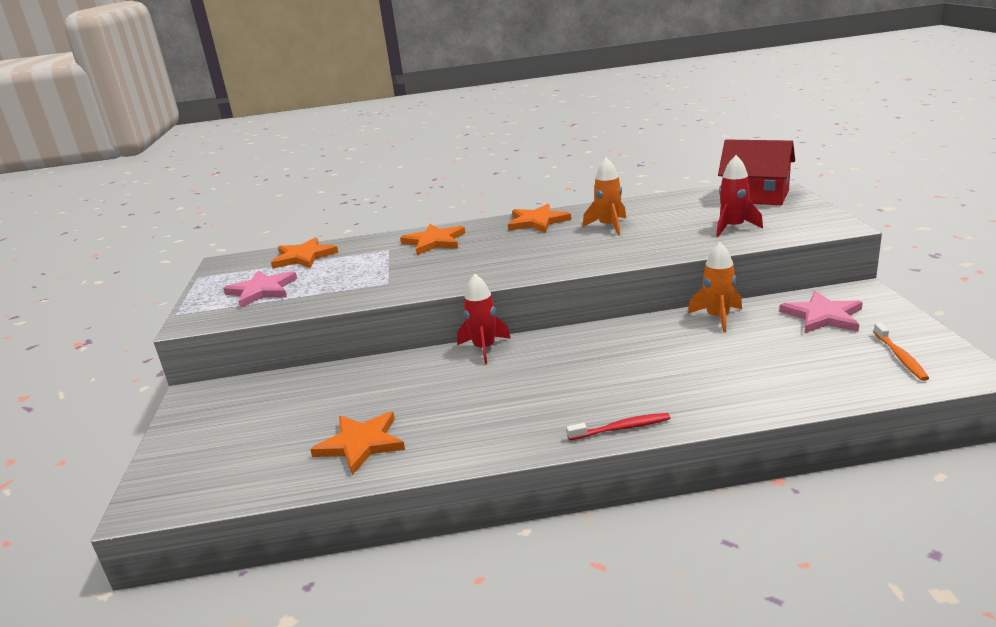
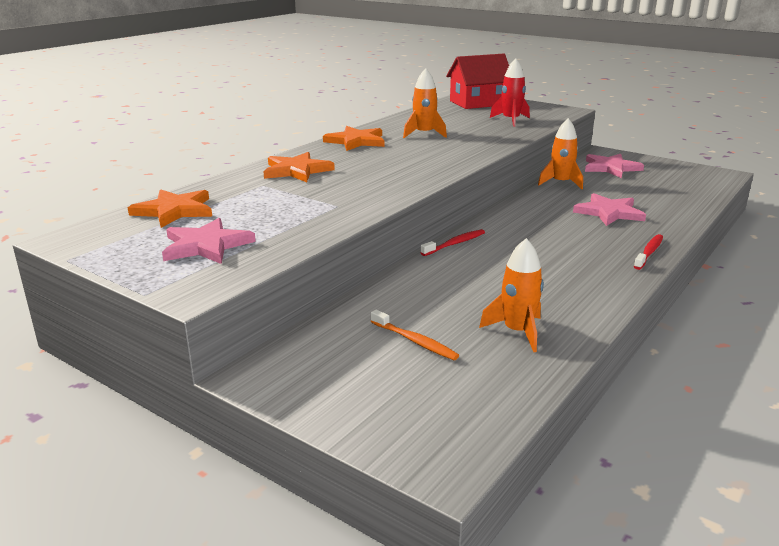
camera: 50 degrees left, 0 degrees up
orange star [310,412,405,475] -> orange rocket [479,238,544,352]
red rocket [457,274,511,364] -> red toothbrush [420,229,485,256]
orange toothbrush [873,323,929,381] -> orange toothbrush moved to [371,309,459,360]
none -> pink star [573,193,646,226]

